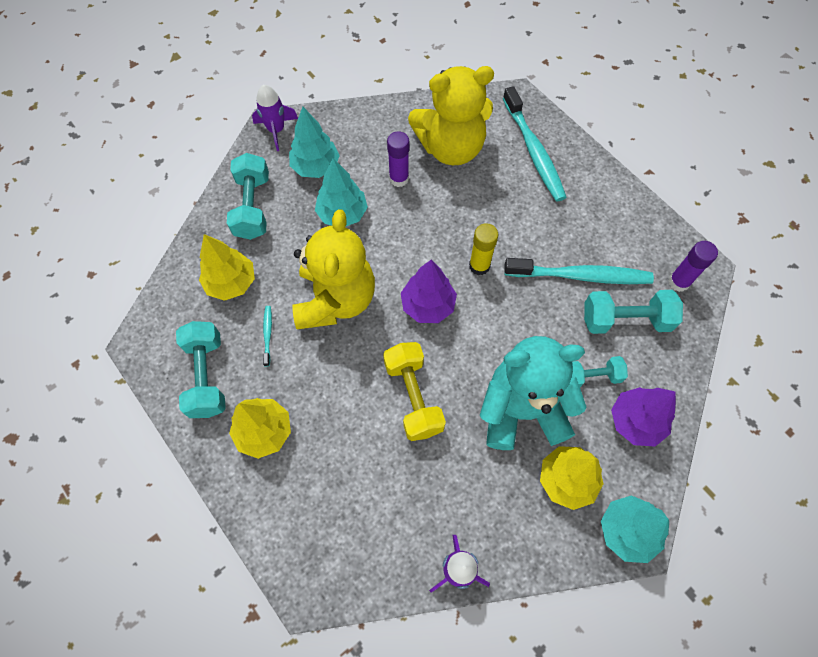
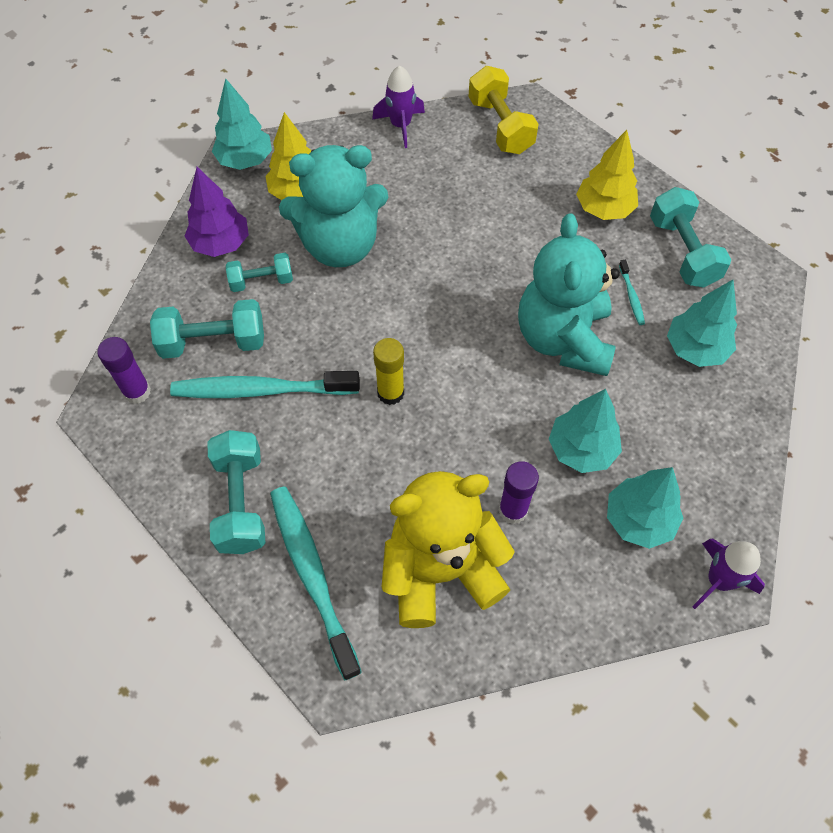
camera: 175 degrees right, 5 degrees down
yellow tree [199,234,255,301] -> turquoise tree [667,280,737,367]
turquoise dumbbell [227,153,269,240] -> turquoise dumbbell moved to [207,430,266,554]
yellow teddy bear [292,209,375,330] -> turquoise teddy bear [518,213,620,376]
yellow dumbbell [383,342,446,441] -> yellow dumbbell moved to [468,66,539,154]
purple tree [401,260,457,323] -> none

